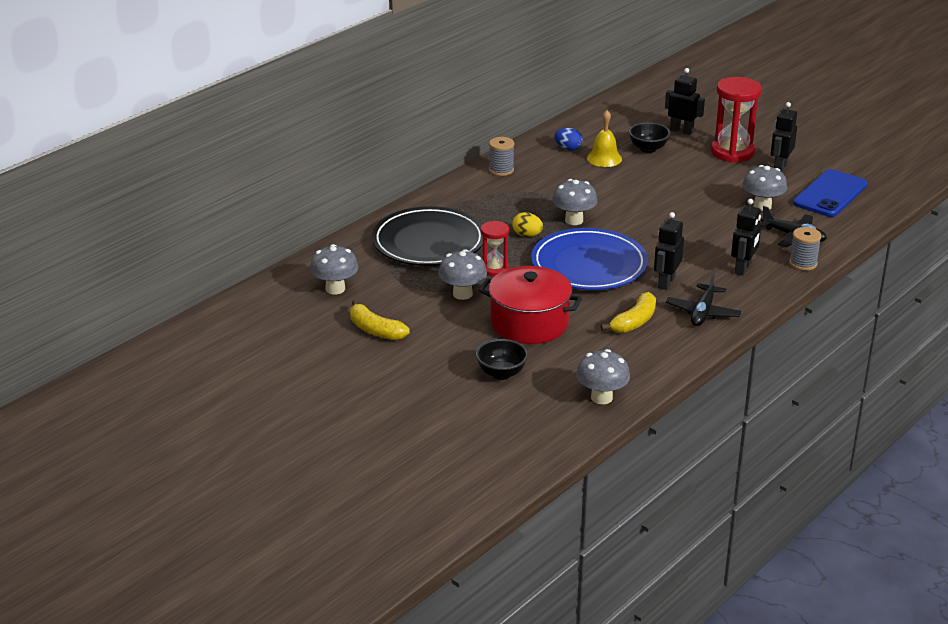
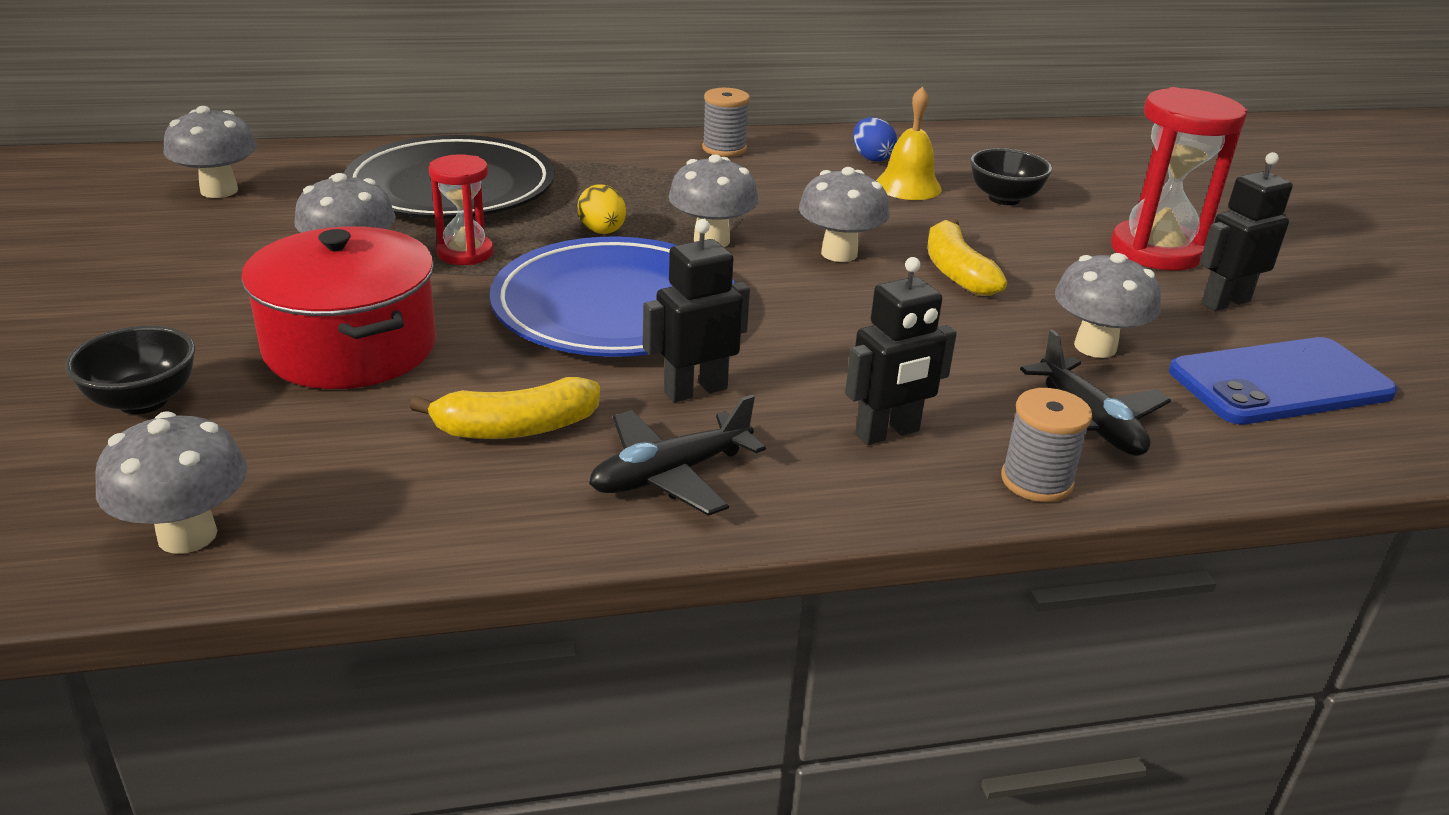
camera: 35 degrees right, 0 degrees up
yellow banana [350,300,410,340] -> yellow banana moved to [927,218,1007,296]
black robot [665,68,705,135] -> none
none -> grey mushroom [799,167,890,262]

